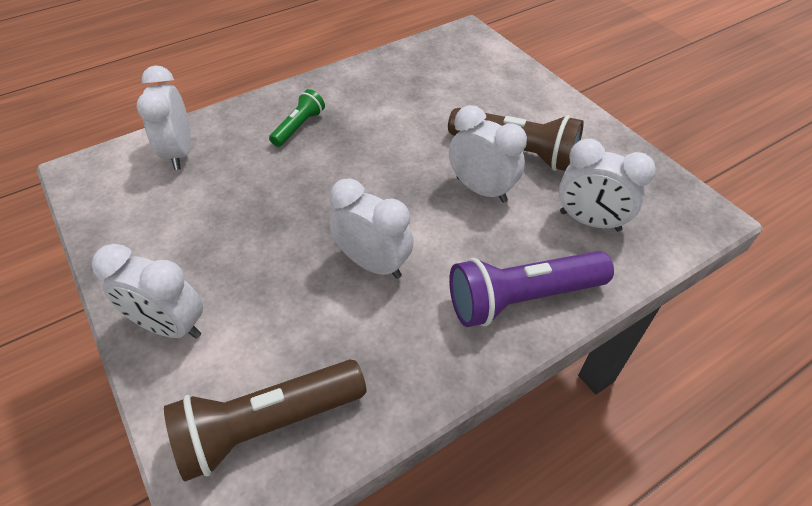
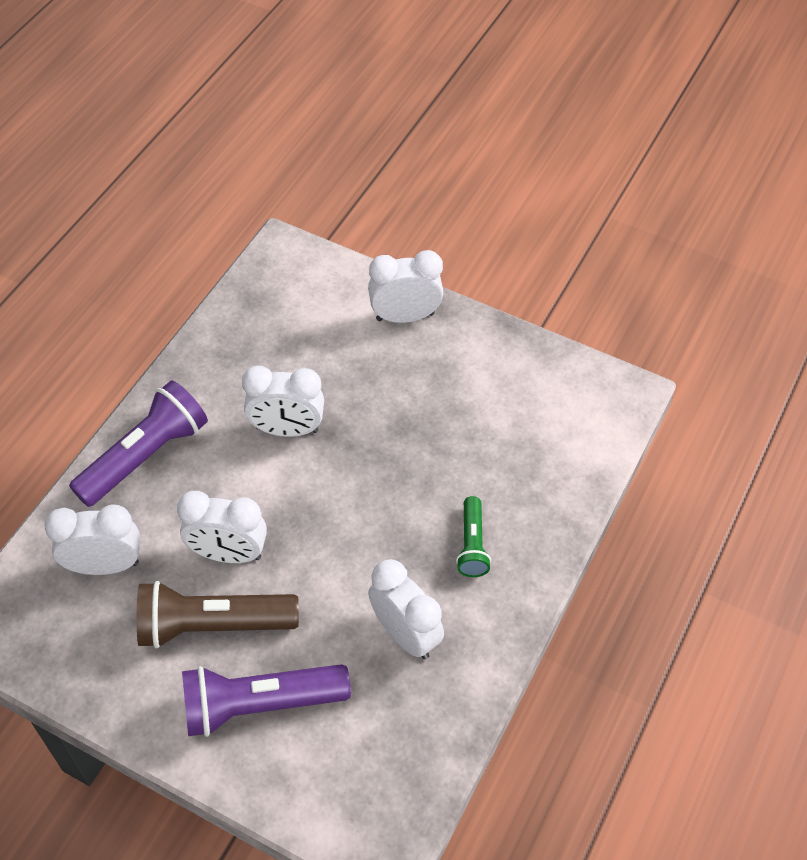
camera: 150 degrees right, 5 degrees up
white clock [136,66,191,170] -> white clock moved to [368,559,444,659]
brown flashlight [164,360,366,482] -> none
none -> purple flashlight [182,664,351,737]

